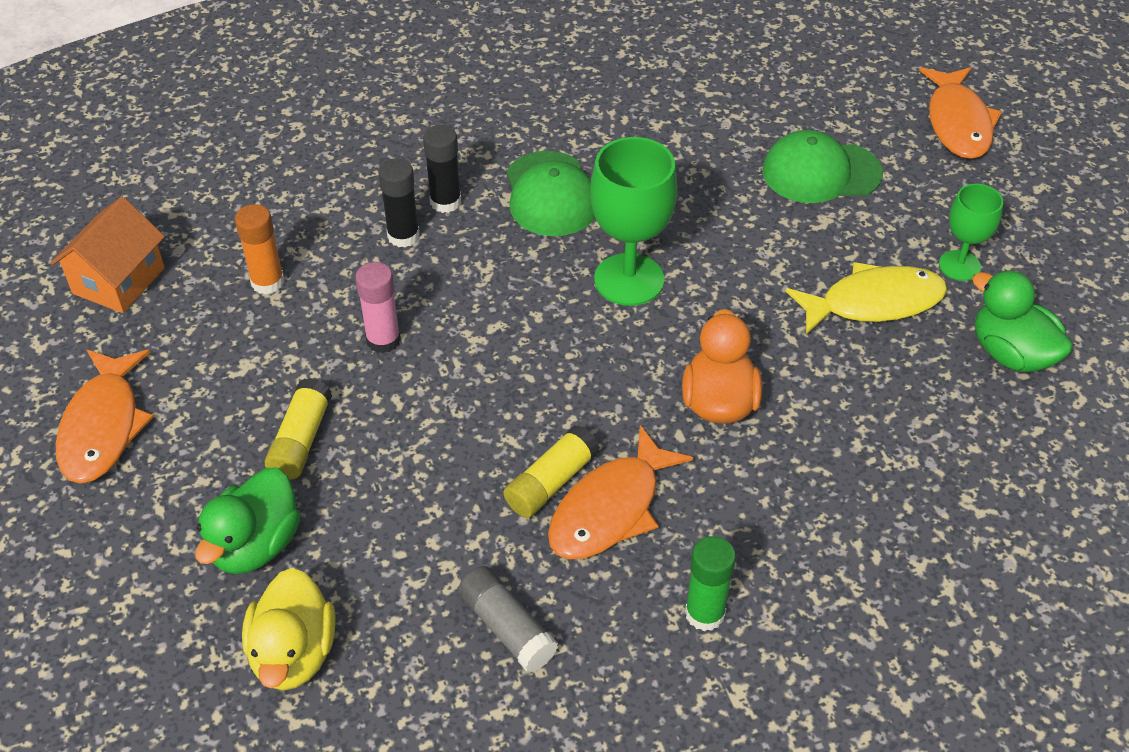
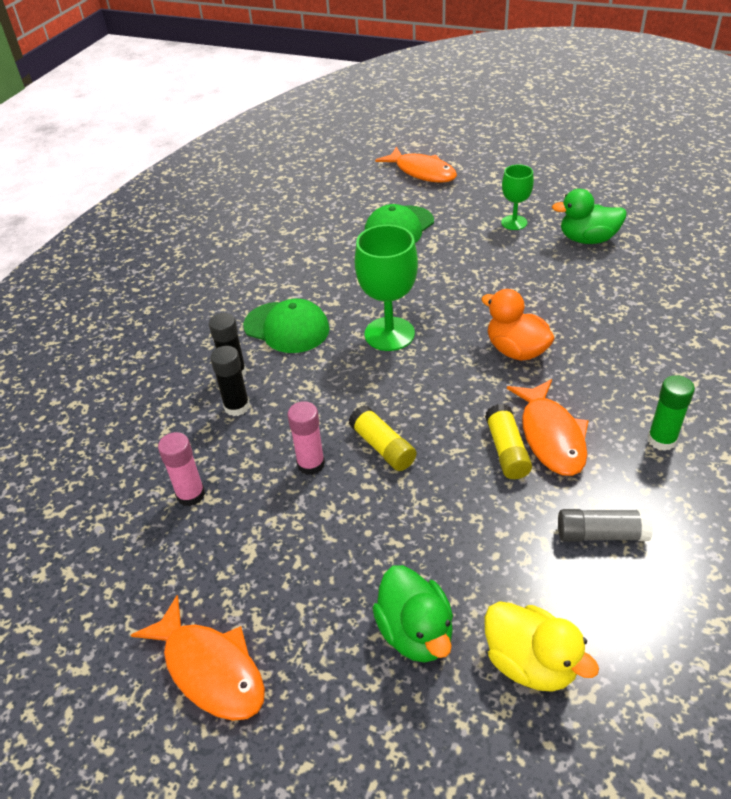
camera: 45 degrees left, 5 degrees down
orange house [50,197,165,313] -> none
orange glue stick [235,204,285,295] -> pink glue stick [158,432,205,507]
yellow glue stick [265,378,332,480] -> yellow glue stick moved to [349,405,416,471]
yellow fish [786,262,947,334] -> none

